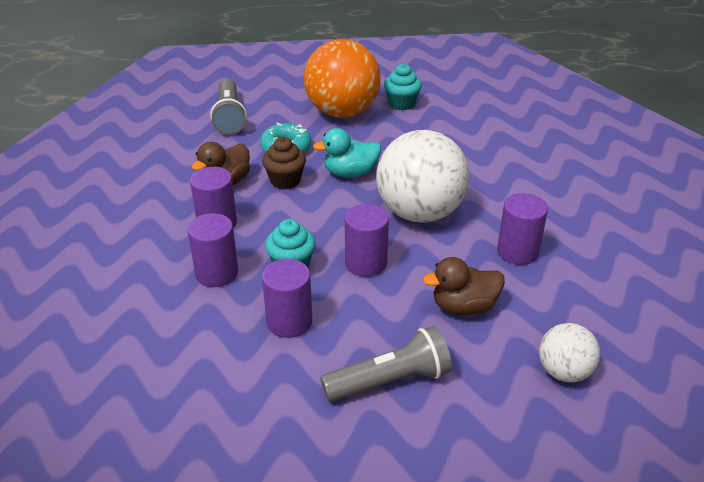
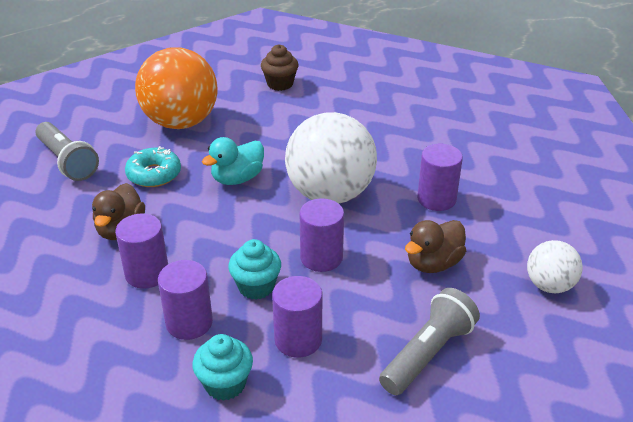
camera: 30 degrees left, 0 degrees up
brown cupcake [262,137,306,189] -> brown cupcake moved to [261,44,298,91]
turquoise cupcake [384,64,422,111] -> turquoise cupcake moved to [192,334,253,401]

